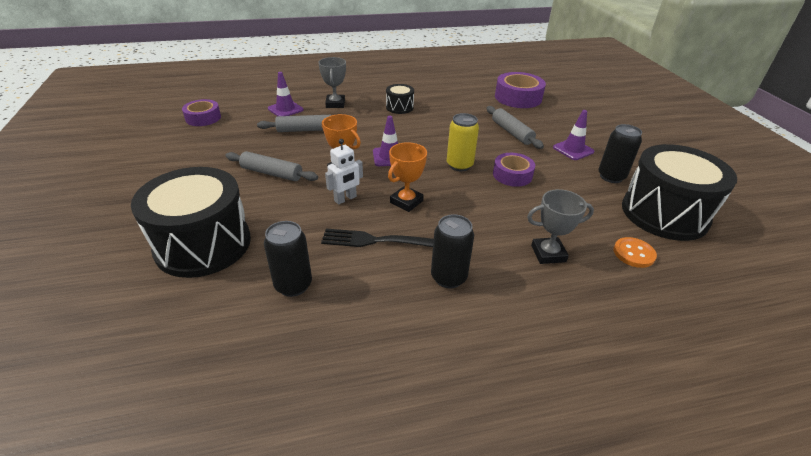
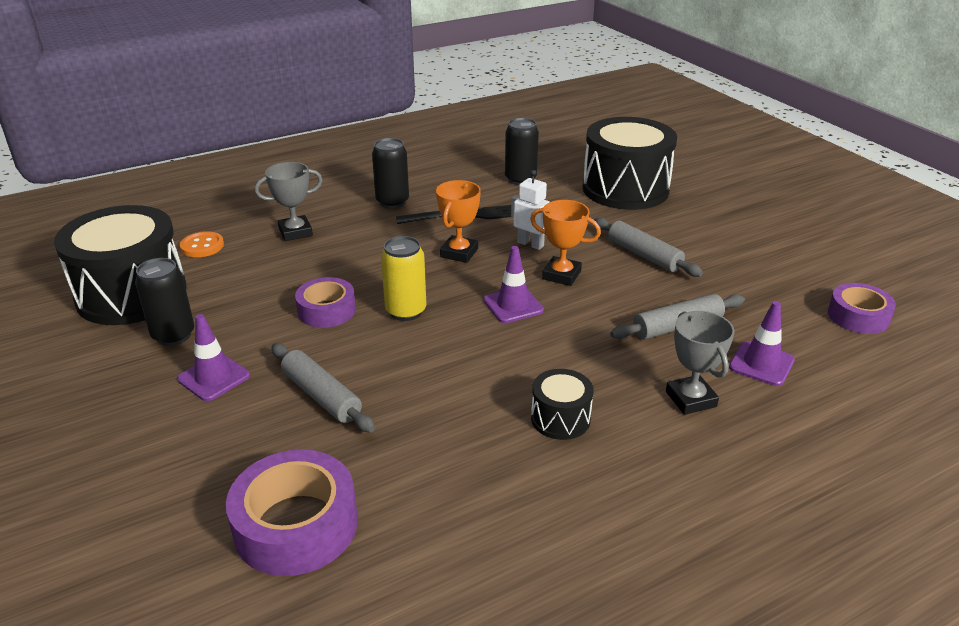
camera: 165 degrees right, 5 degrees down
grey rolling pin [225,151,318,181] -> grey rolling pin turned 45 degrees clockwise [594,218,703,277]
white robot [325,139,363,205] -> white robot turned 90 degrees clockwise [511,170,549,250]

